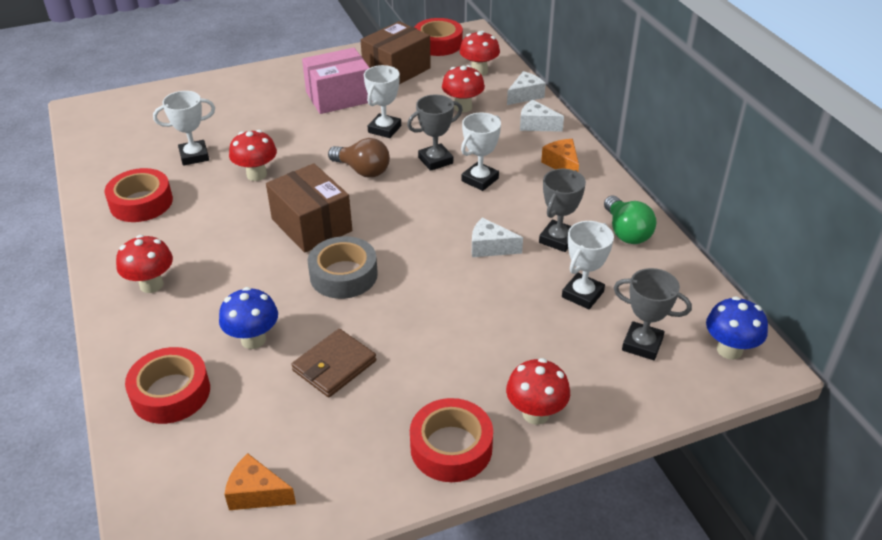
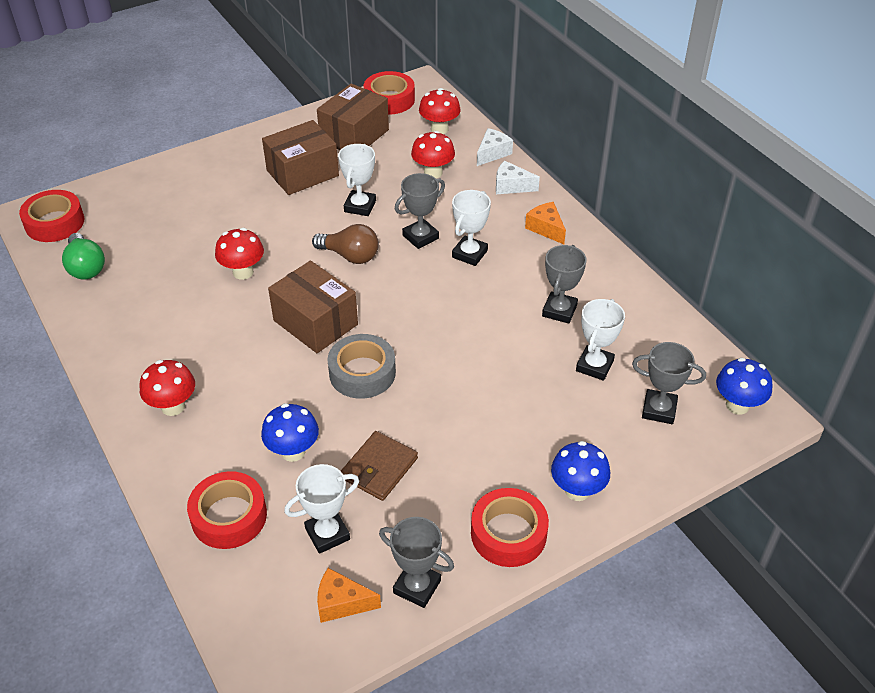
camera: 10 degrees left, 5 degrees up
red tape [104,168,173,222] -> red tape moved to [19,190,84,242]
white trophy [153,91,215,166] -> white trophy moved to [284,464,359,554]
pink box [302,48,369,114] -> brown box [262,120,339,195]
white cheese [472,217,523,257] -> none
red mushroom [506,358,570,425] -> blue mushroom [551,441,610,501]
green light bulb [604,196,657,244] -> green light bulb moved to [62,233,105,279]
none -> grey trophy [379,517,454,608]

